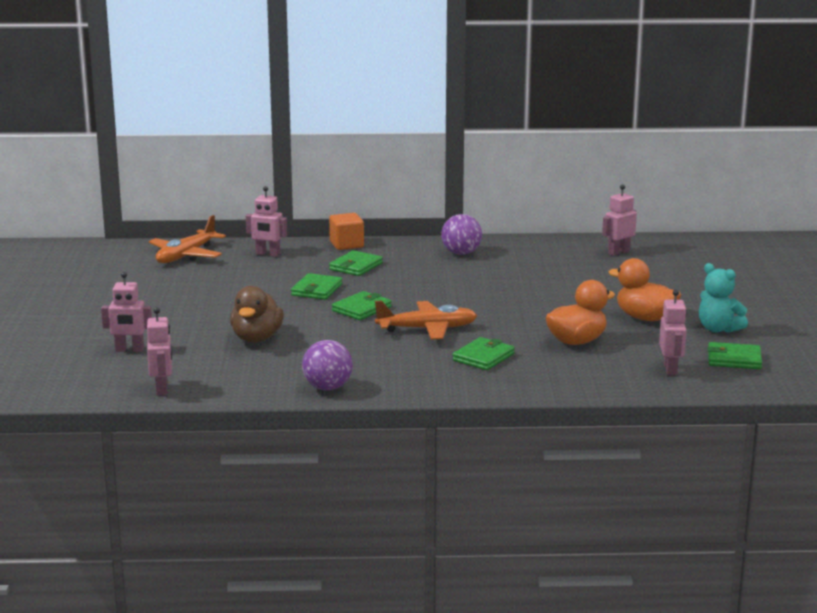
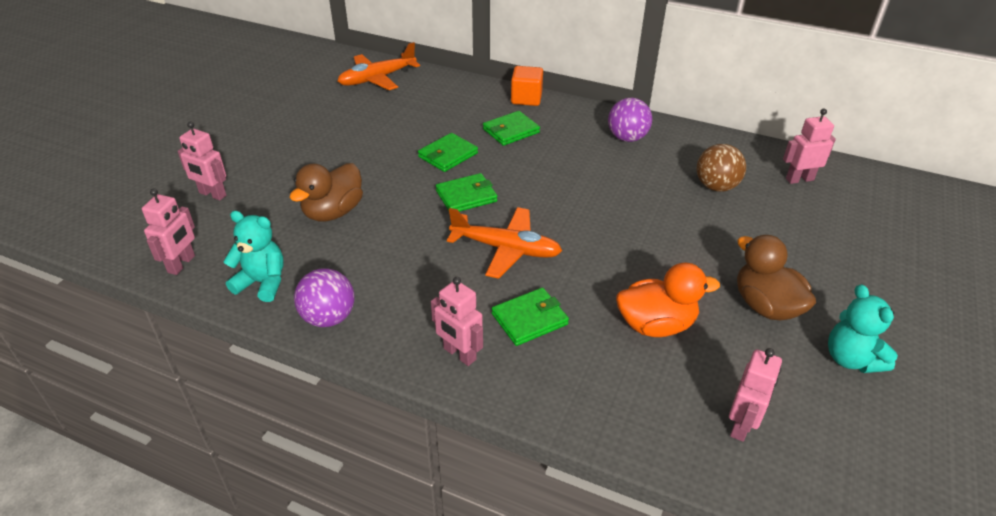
camera: 25 degrees right, 20 degrees up
pink robot [246,186,287,257] -> pink robot moved to [431,277,483,366]
orange duck [608,258,681,321] -> brown duck [737,235,816,320]
green wallet [707,342,762,369] -> none
none -> turquoise teddy bear [223,211,283,302]
none -> brown ball [697,144,746,192]

